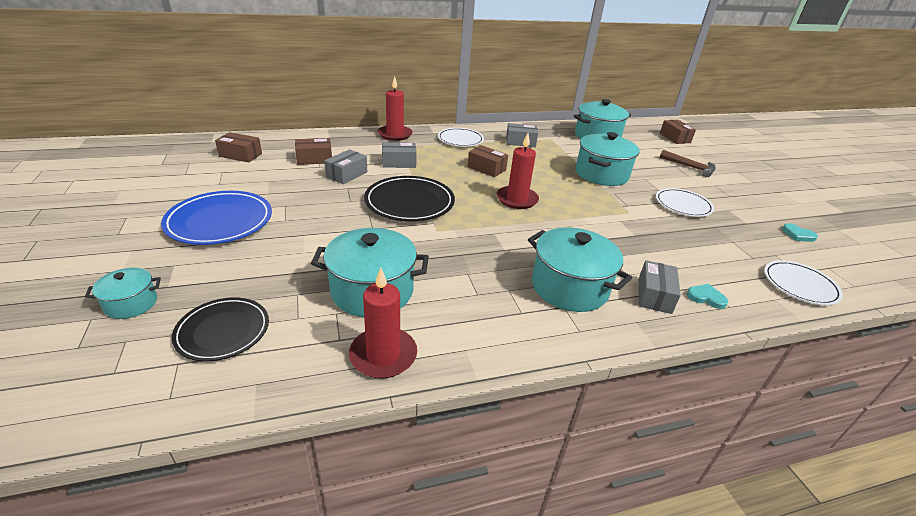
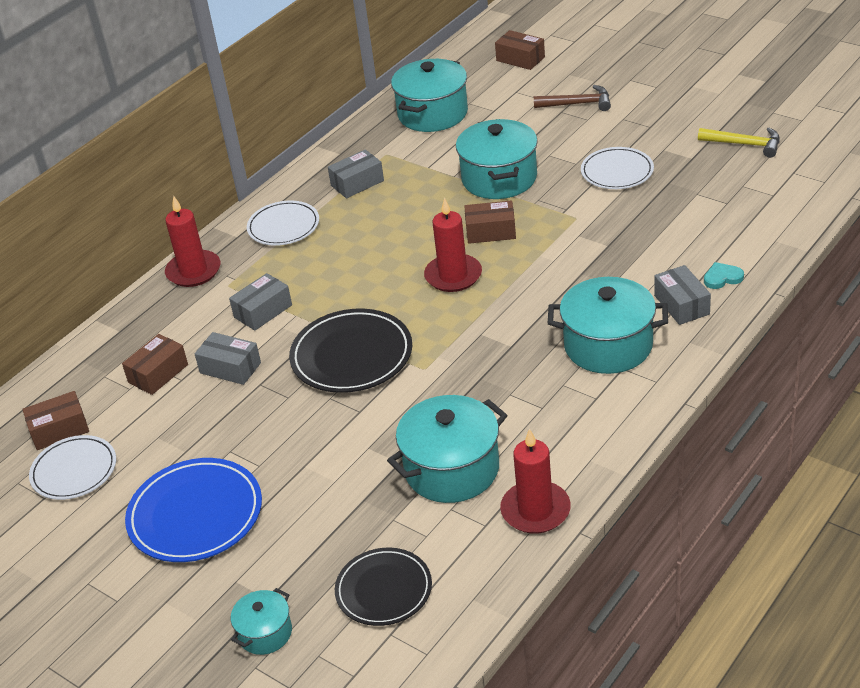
camera: 30 degrees left, 5 degrees up
grey box [324,149,367,184] -> grey box turned 60 degrees counterclockwise [195,332,261,385]
brown box [467,145,508,177] -> brown box moved to [464,200,516,244]
white plate [764,260,843,305] -> white plate moved to [29,435,116,500]
turquoise heart [782,223,818,242] -> yellow hammer [698,128,780,158]

